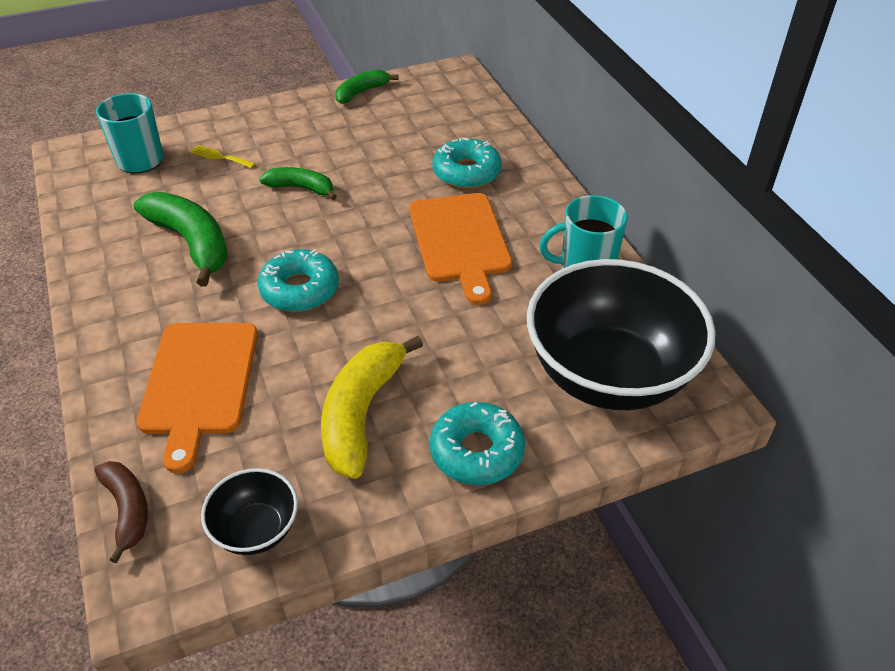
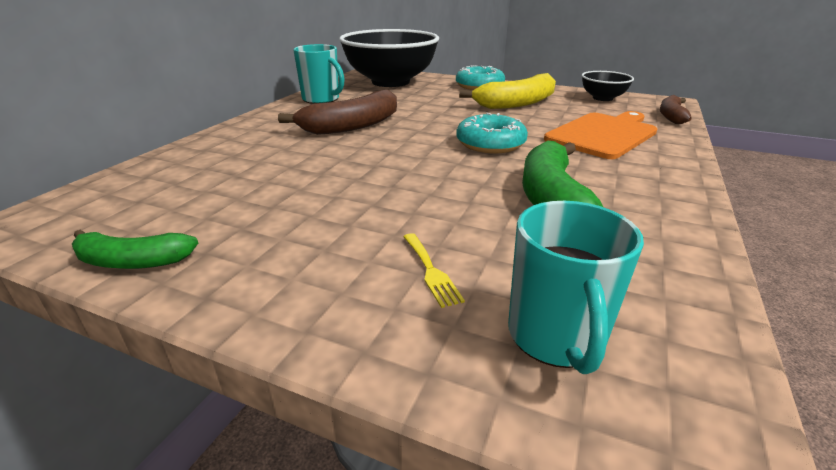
camera: 135 degrees left, 15 degrees down
green banana [260,167,337,200] -> none
orange cutting board [409,193,512,305] -> brown banana [278,90,397,135]
turquoise donut [432,137,502,189] -> none

